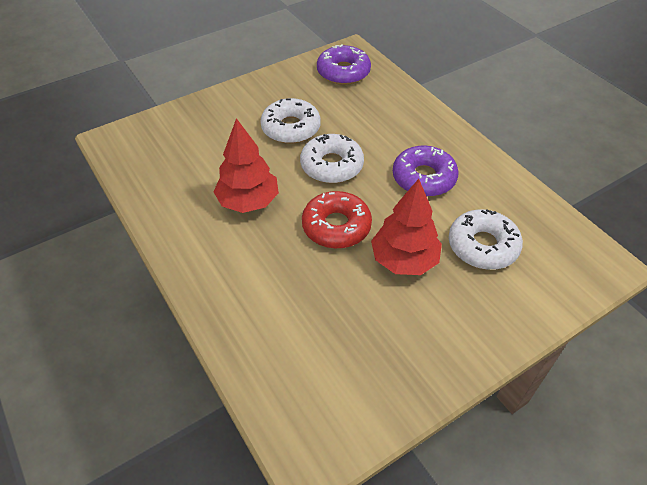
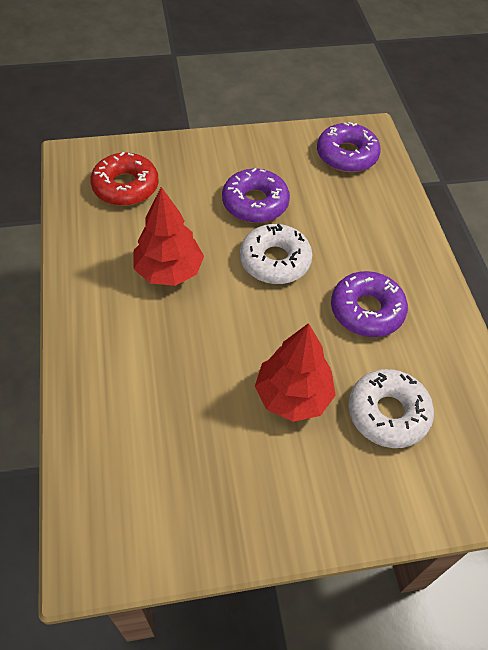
camera: 20 degrees right, 5 degrees up
white donut [260,98,321,144] -> purple donut [222,168,290,223]
red donut [302,191,372,249] -> red donut moved to [90,152,158,206]

